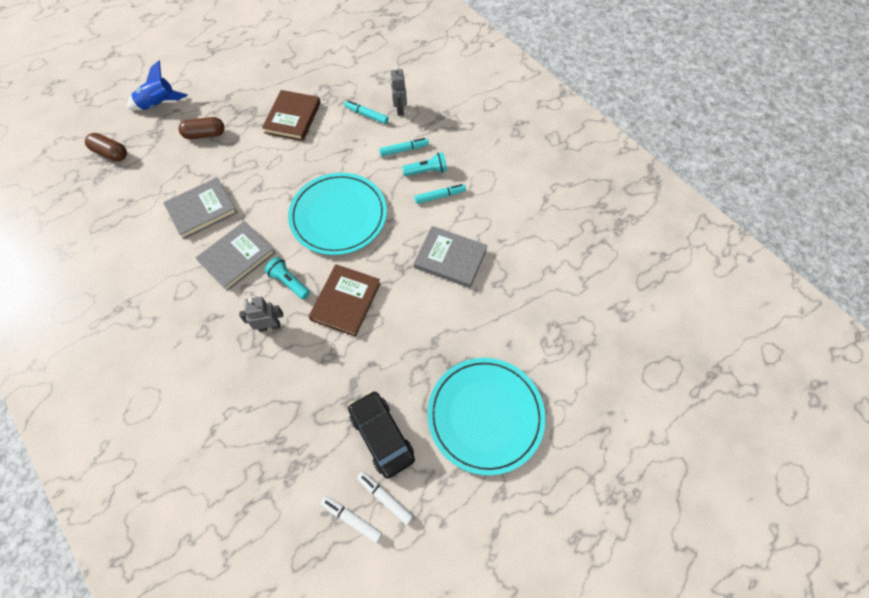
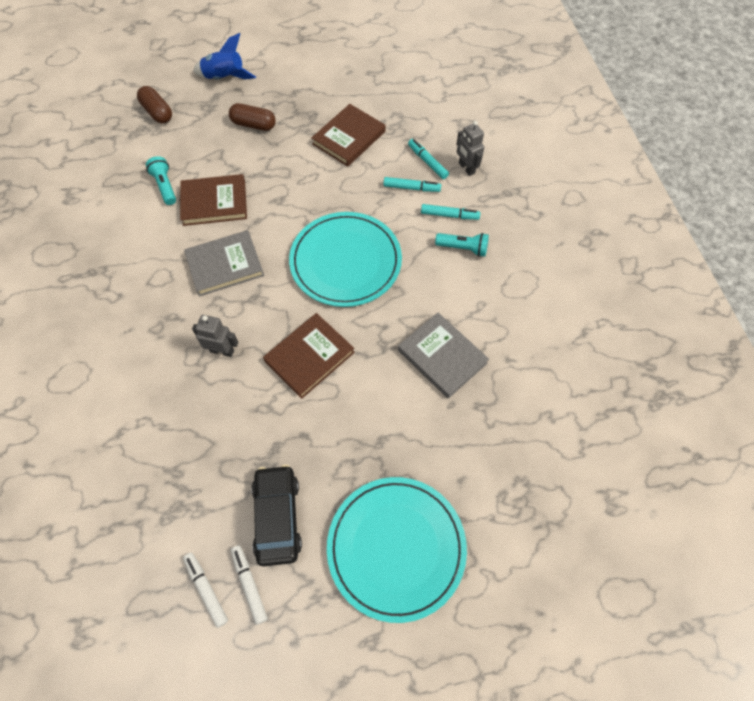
camera: 25 degrees right, 0 degrees up
grey book [163,178,238,239] -> brown book [180,174,247,226]
turquoise flashlight [265,257,310,299] -> turquoise flashlight moved to [146,156,176,205]
grey robot [390,66,407,116] -> grey robot turned 45 degrees counterclockwise [456,121,484,176]
turquoise marker [414,184,466,204] -> turquoise marker moved to [383,177,441,192]

